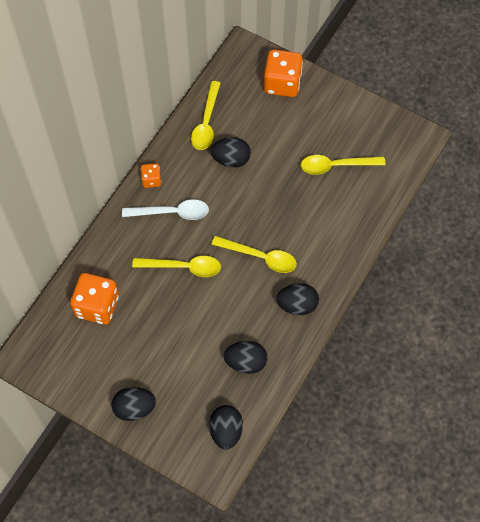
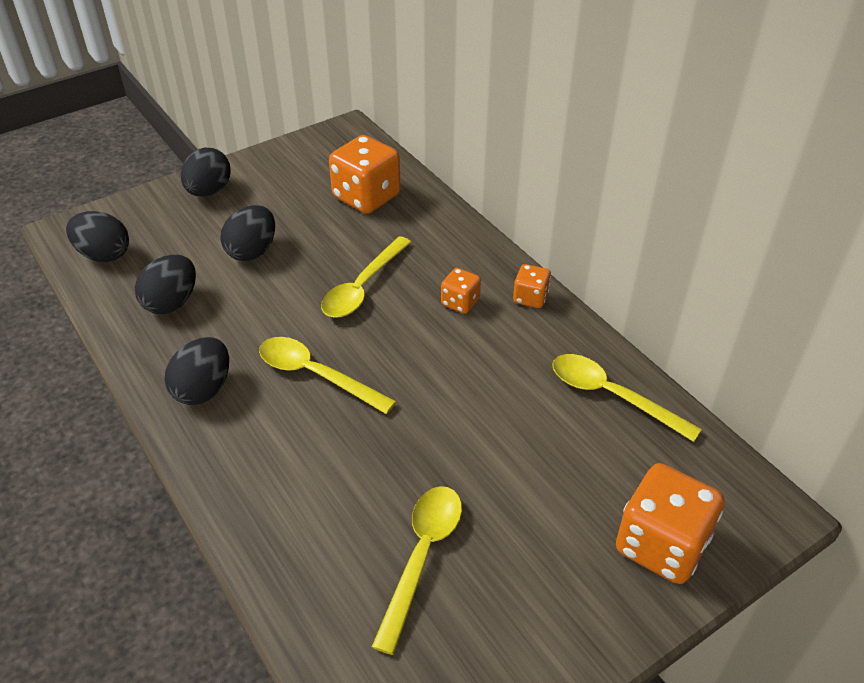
camera: 115 degrees right, 20 degrees down
white spoon [122,199,209,220] -> orange dice [441,268,481,314]
black egg [211,137,251,168] -> black egg moved to [220,205,275,261]
yellow spoon [211,236,297,273] -> yellow spoon turned 75 degrees clockwise [259,337,397,414]

